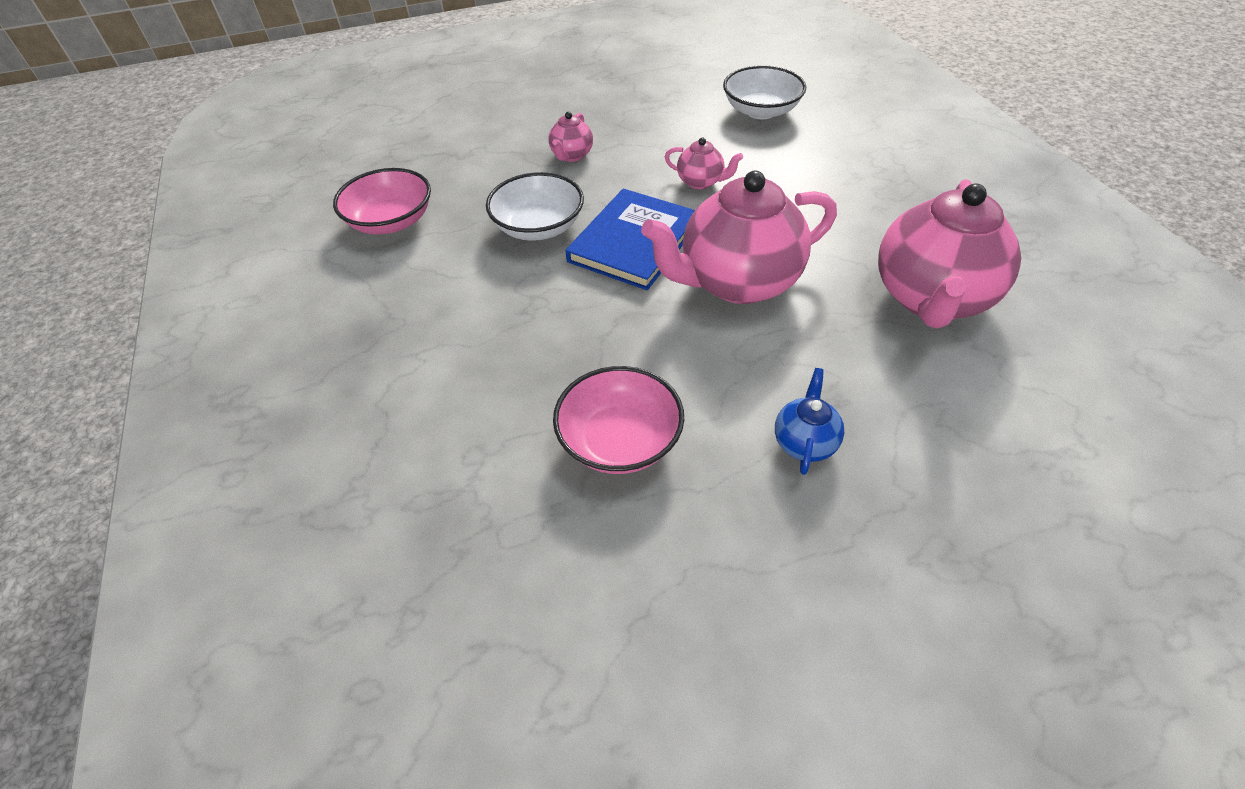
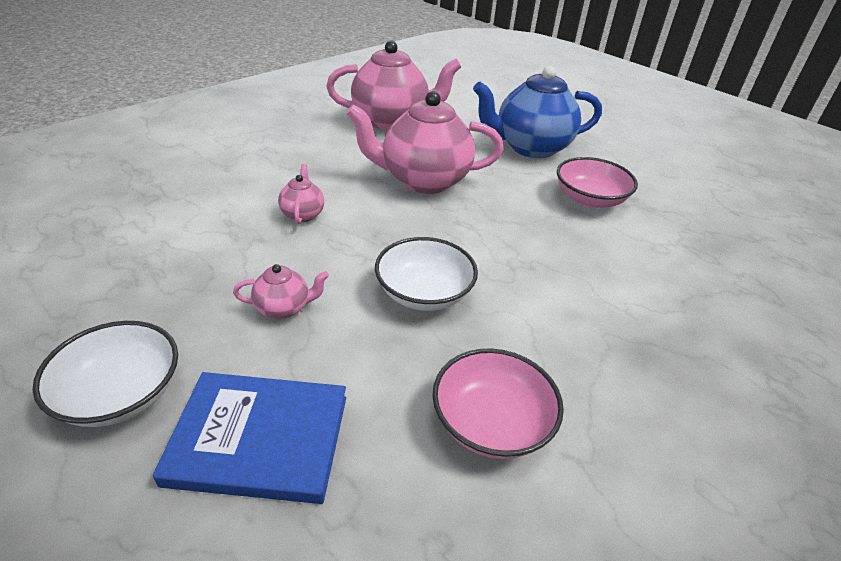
camera: 120 degrees left, 10 degrees down
blue book [565,189,695,290] -> blue book moved to [153,372,346,504]
pink teapot [641,170,837,304] -> pink teapot turned 135 degrees clockwise [346,91,504,194]
white bowl [723,65,806,119] -> white bowl moved to [33,321,178,427]
blue teapot [775,368,844,475] -> blue teapot [473,66,602,158], size x2.23

